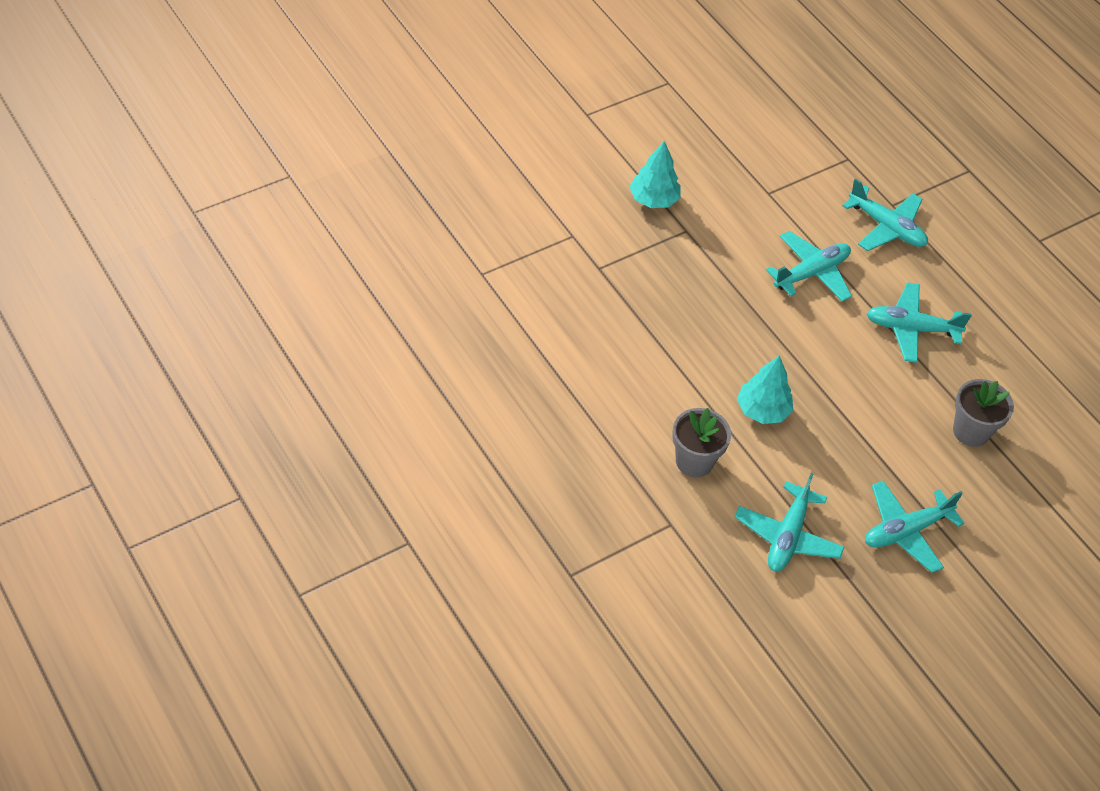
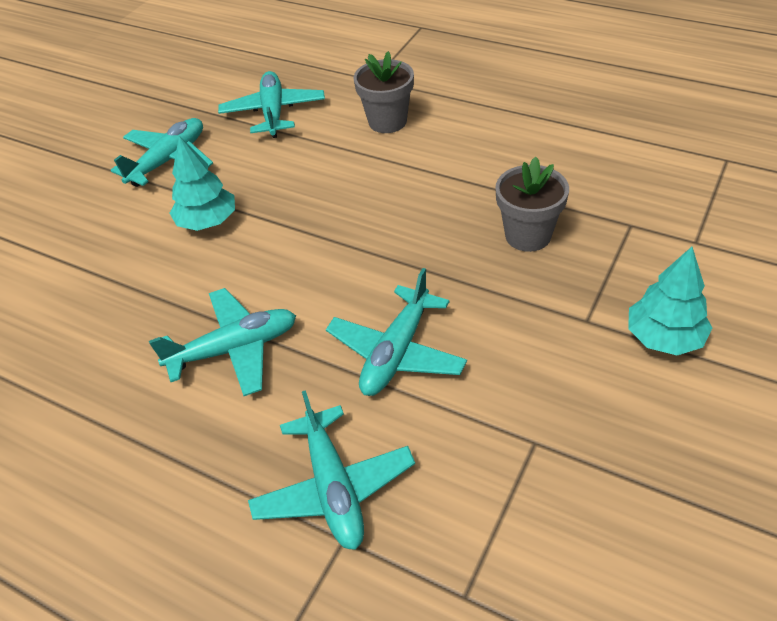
camera: 160 degrees right, 5 degrees down
turquoise tree [737,355,793,424] -> turquoise tree moved to [170,136,235,231]
turquoise plane [842,178,928,251] -> turquoise plane turned 120 degrees counterclockwise [248,390,415,550]
grey flower pot [953,379,1014,447] -> grey flower pot moved to [495,157,569,252]

